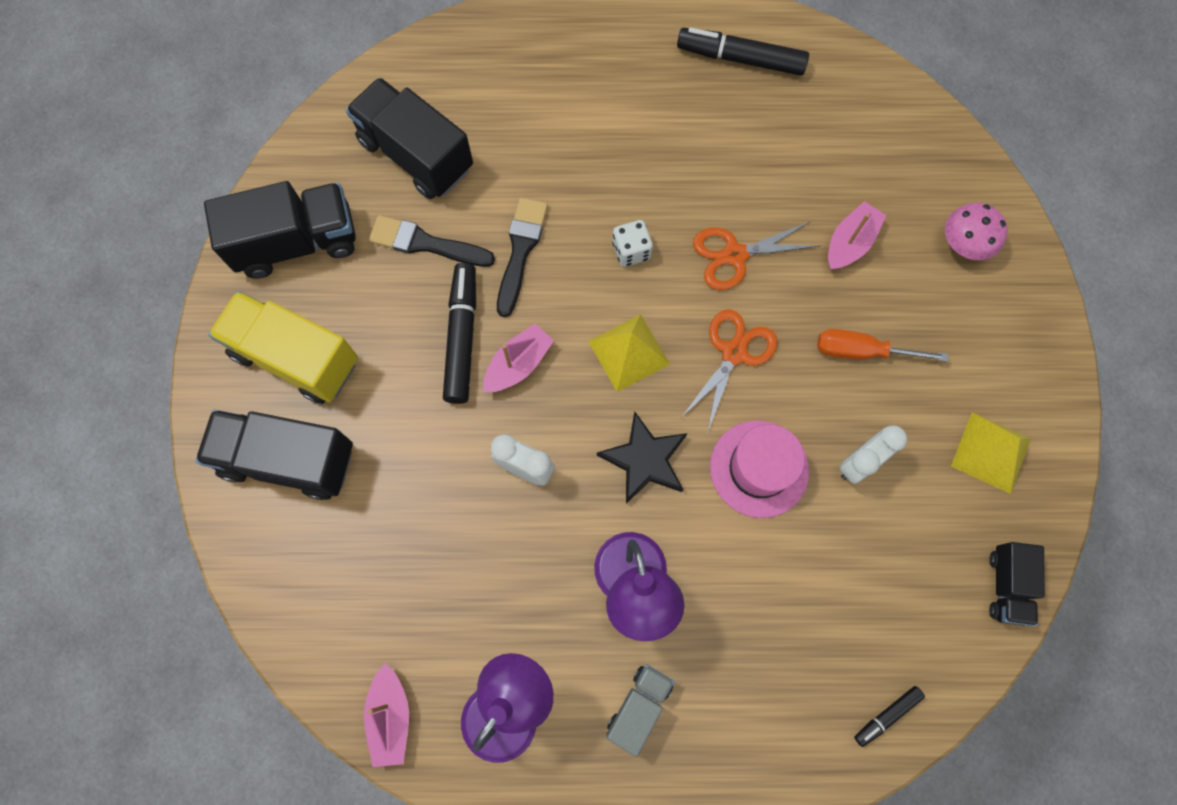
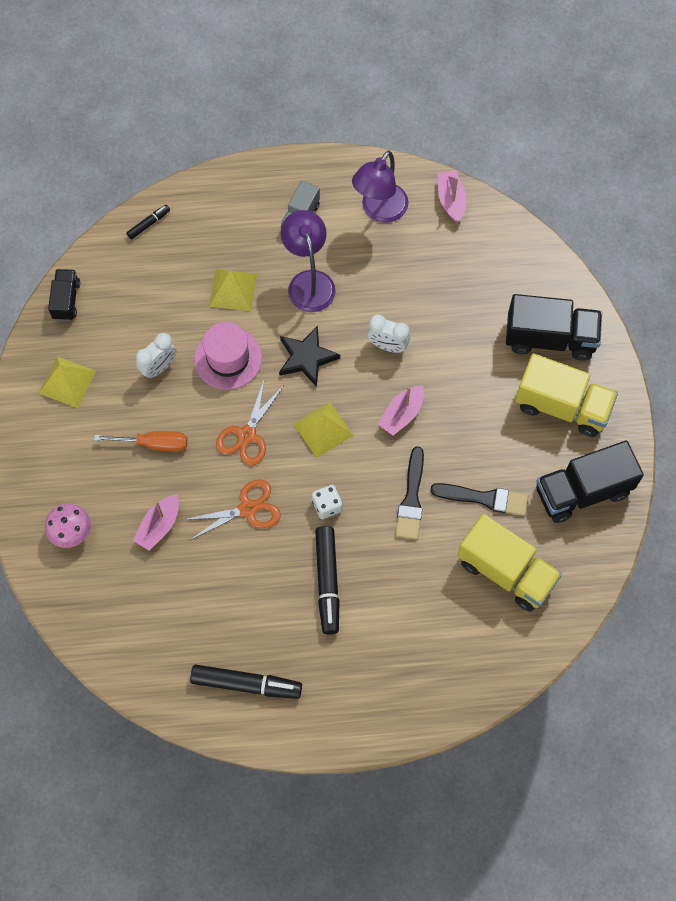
camera: 175 degrees right, 5 degrees down
black truck [346,77,473,199] -> yellow truck [457,514,562,612]
black marker [443,263,476,404] -> black marker moved to [315,526,340,635]
none -> yellow pyramid [209,269,257,311]

